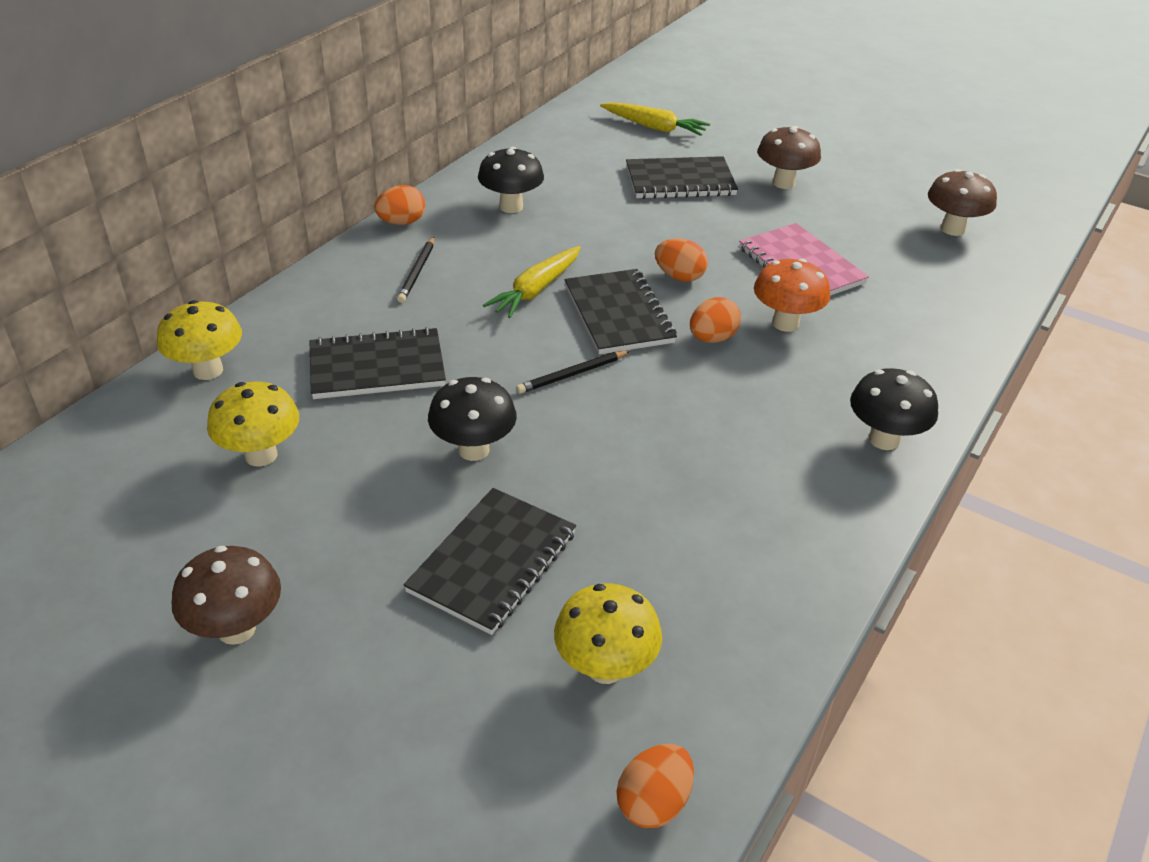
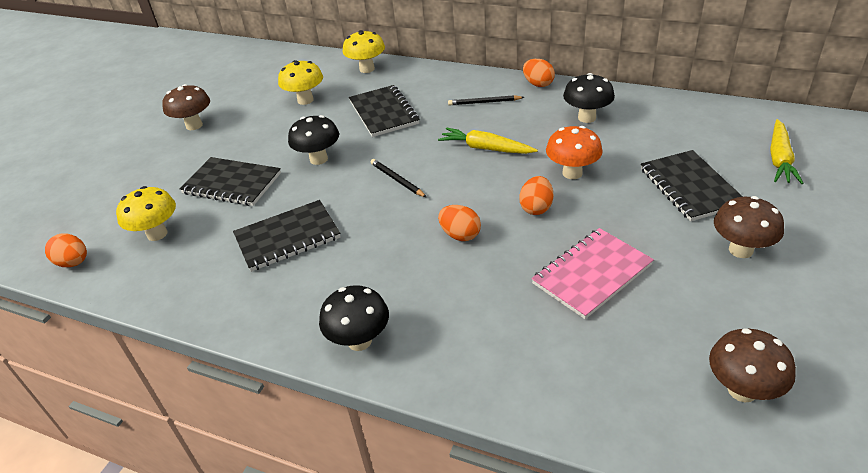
camera: 85 degrees right, 0 degrees up
black notebook [564,269,677,354] -> black notebook moved to [233,200,340,272]
orange mushroom [754,258,830,332] -> orange mushroom moved to [546,126,603,179]

